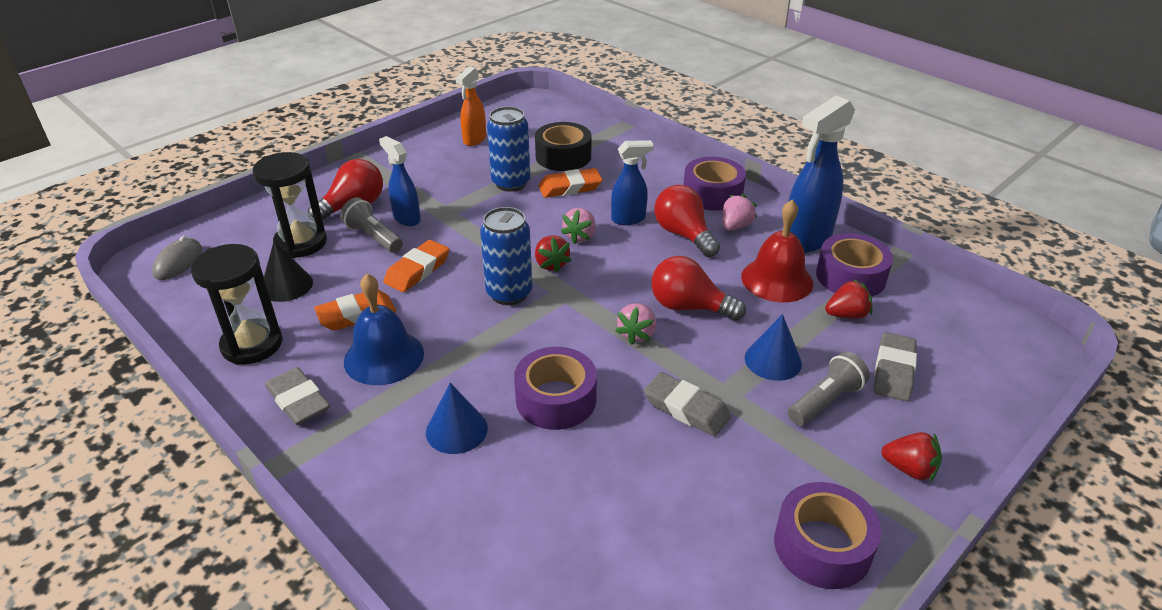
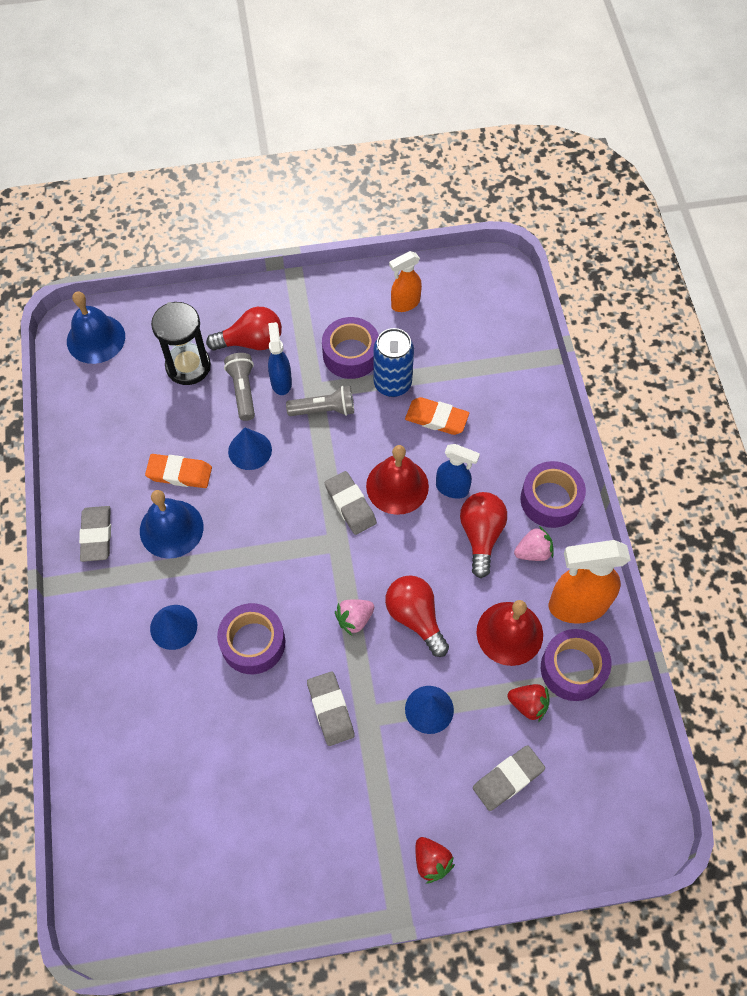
camera: 35 degrees right, 25 degrees up
grey mouse [152,236,202,280] -> blue bell [67,291,125,364]
black hourglass [191,244,283,365] -> none
black cone [264,241,313,302] -> none
orange eraser [383,240,449,292] -> blue cone [228,428,272,470]
blue can [480,207,532,305] -> none
black tape [535,122,591,171] -> none
red strawberry [535,235,572,273] -> grey eraser [325,471,377,535]
pink strawberry [561,208,596,244] -> red bell [366,445,429,515]
purple tape [774,482,881,589] -> purple tape moved to [322,317,379,379]
blue spray bottle [788,96,855,253] -> orange spray bottle [549,540,630,624]
grey flashlight [788,352,870,426] -> grey flashlight moved to [286,386,354,416]

